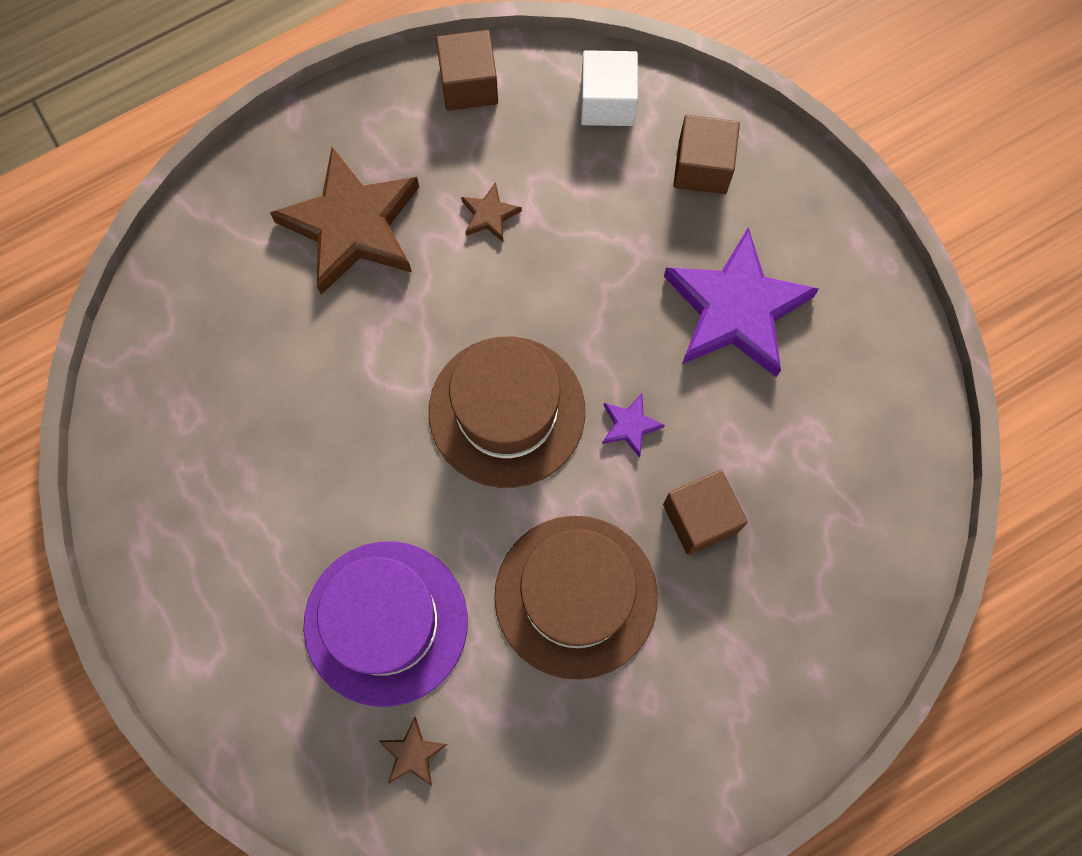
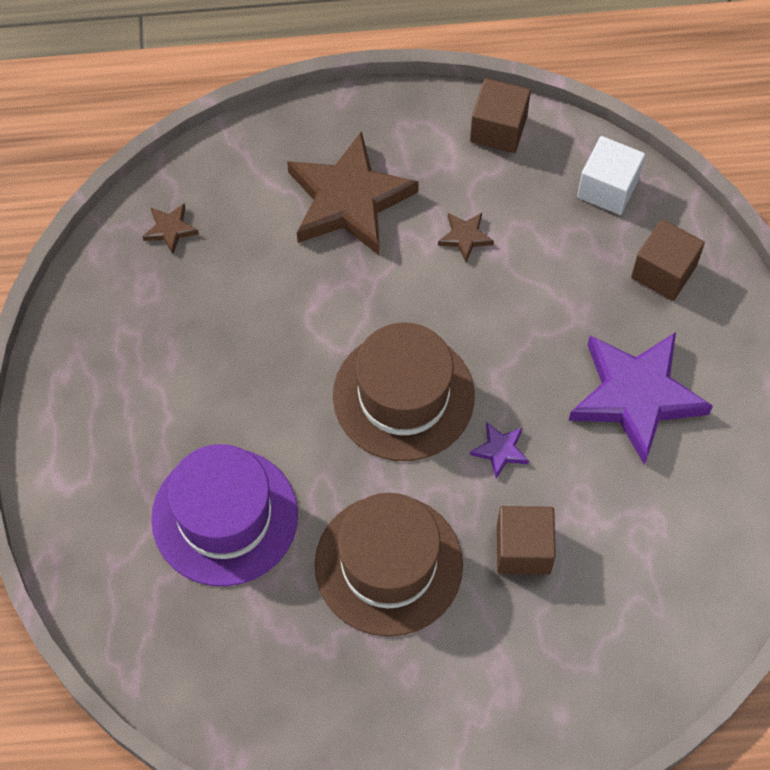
camera: 25 degrees right, 10 degrees down
brown star [379,717,448,786] -> brown star moved to [143,203,199,254]

